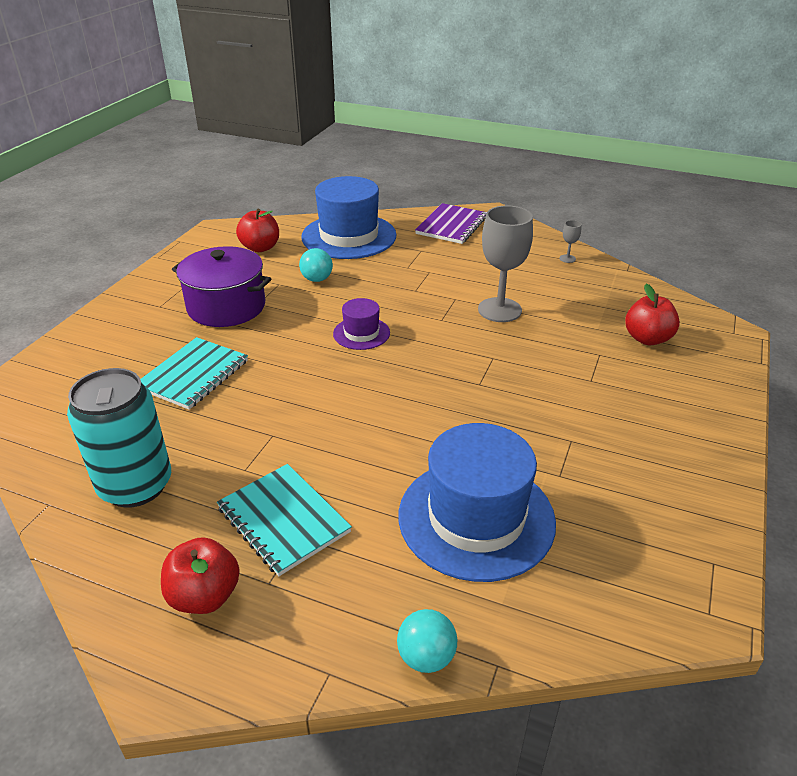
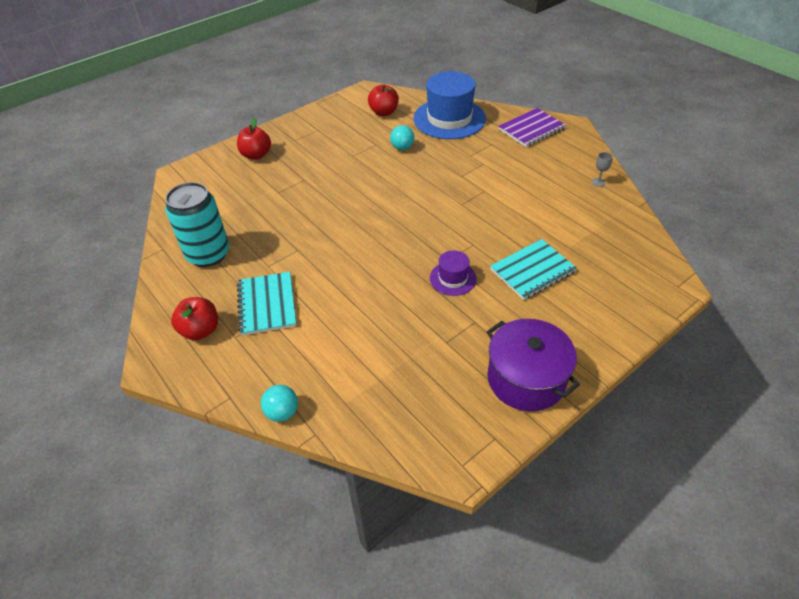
camera: 30 degrees right, 10 degrees up
turquoise notebook [140,337,248,410] -> turquoise notebook moved to [490,239,577,300]
purple pot [172,246,271,327] -> purple pot moved to [487,319,580,411]
purple hat [333,298,390,350] -> purple hat moved to [430,250,477,296]
blue hat [399,423,556,582] -> none
grey goblet [478,206,533,322] -> none
red apple [625,284,680,345] -> red apple moved to [237,118,271,160]

